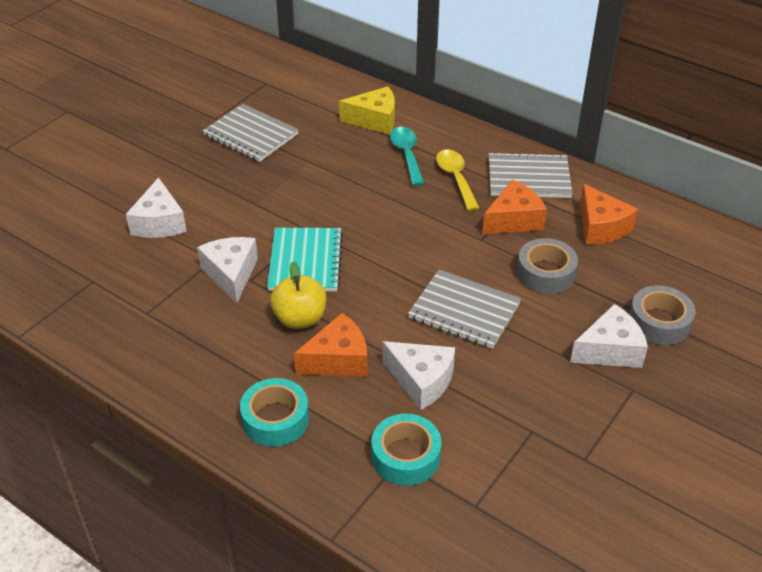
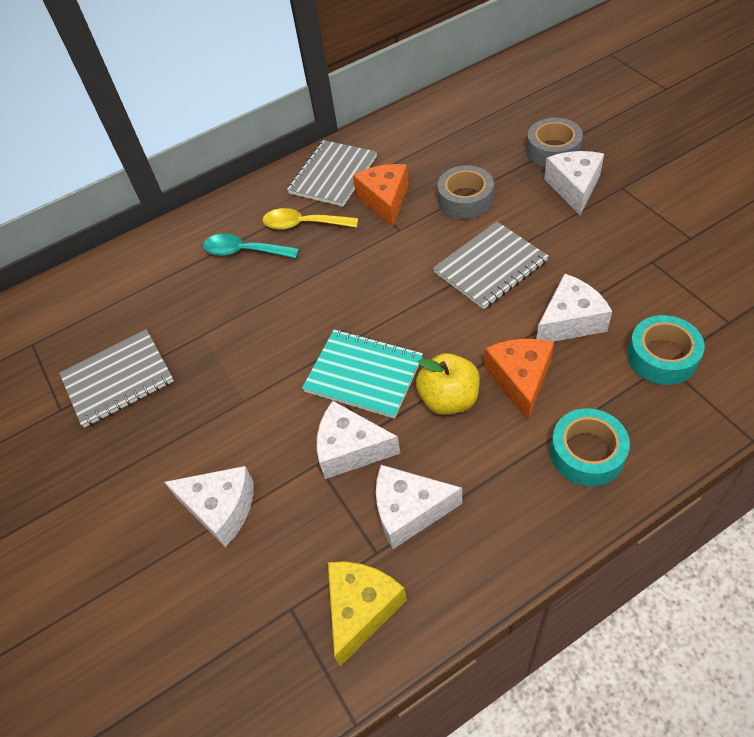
camera: 60 degrees left, 10 degrees up
yellow cheese [339,86,395,135] -> yellow cheese moved to [328,561,407,666]
orange cheese [580,184,638,245] -> none
none -> white cheese [376,465,462,549]

